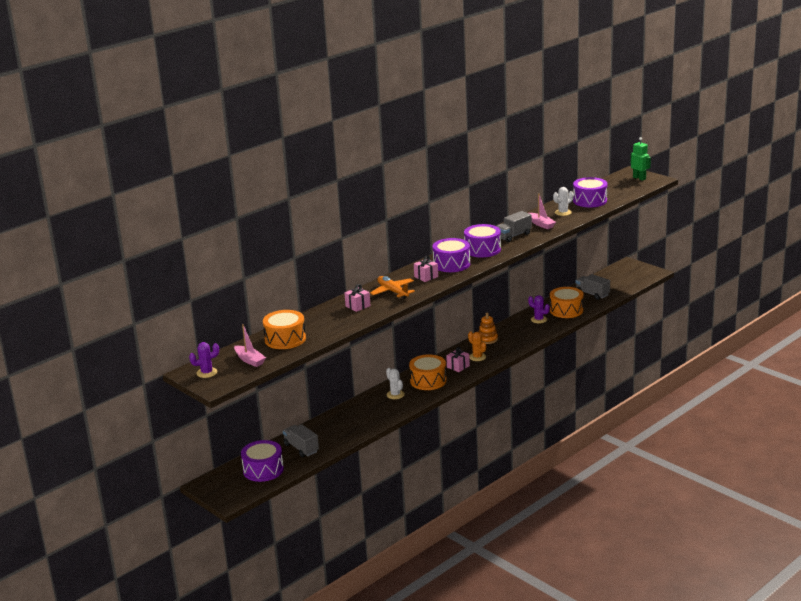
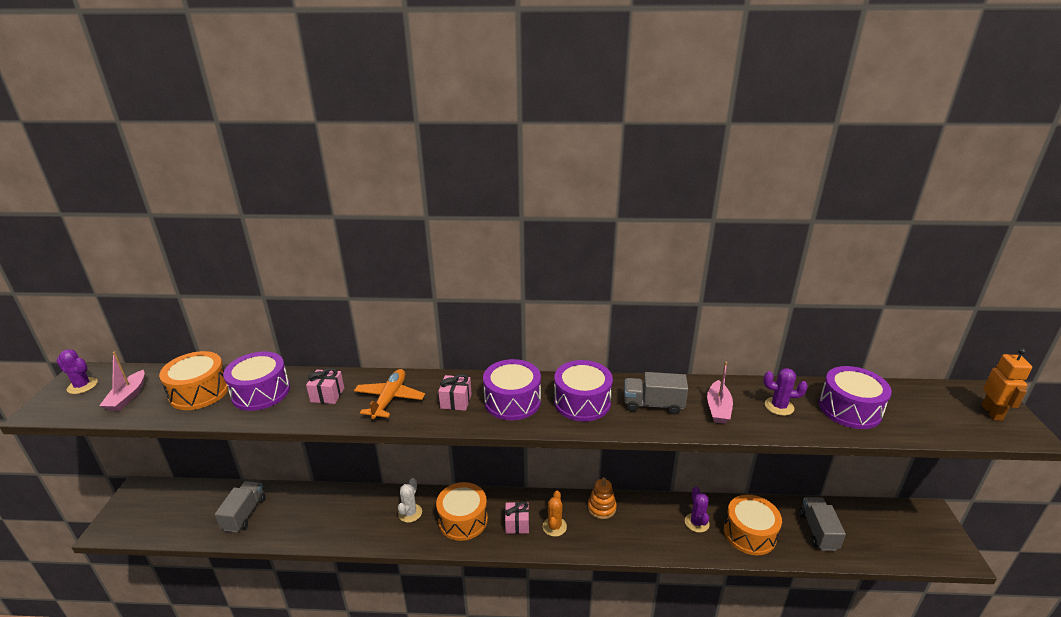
camera: 45 degrees right, 5 degrees up
purple drum [241,440,284,482] -> purple drum moved to [223,352,290,411]
white cactus [553,187,573,216] -> purple cactus [763,368,808,416]
green robot [631,137,651,181] -> orange robot [982,348,1032,421]

